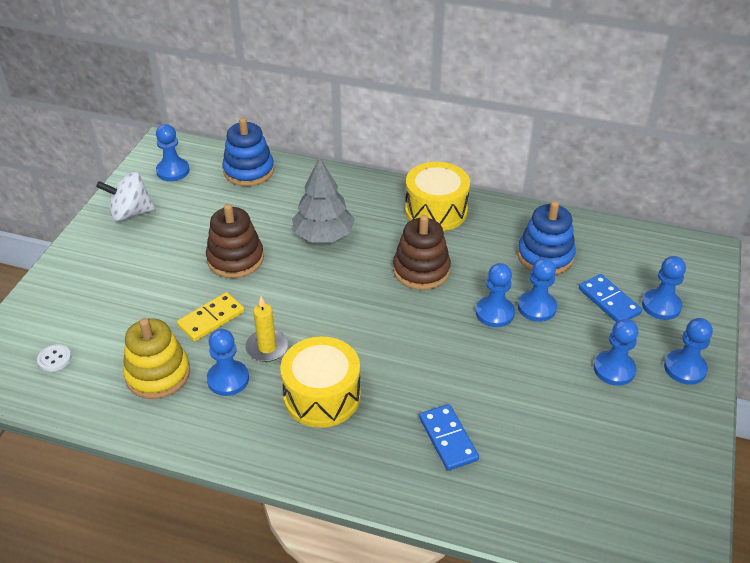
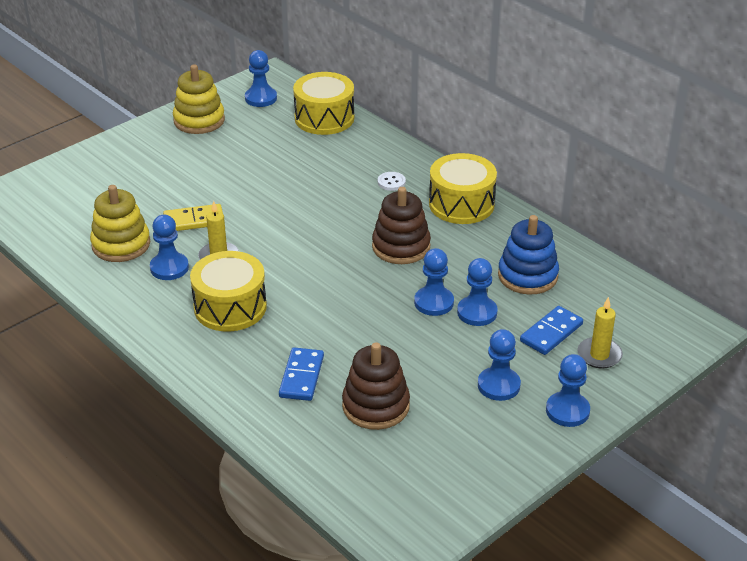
camera: 30 degrees right, 5 degrees down
white button [37,344,71,372] -> white button moved to [378,172,406,191]
white spinning top [96,172,155,221] -> yellow stacking toy [173,64,225,134]
brown stacking toy [206,204,264,278] -> brown stacking toy moved to [342,342,410,430]
blue stacking toy [222,118,274,186] -> yellow drum [293,72,354,135]
grey tree [292,157,354,242] -> none
blue domino [579,274,642,322] -> blue domino turned 45 degrees clockwise [520,306,583,355]
blue pawn [642,256,686,320] -> yellow candle [578,297,623,369]

